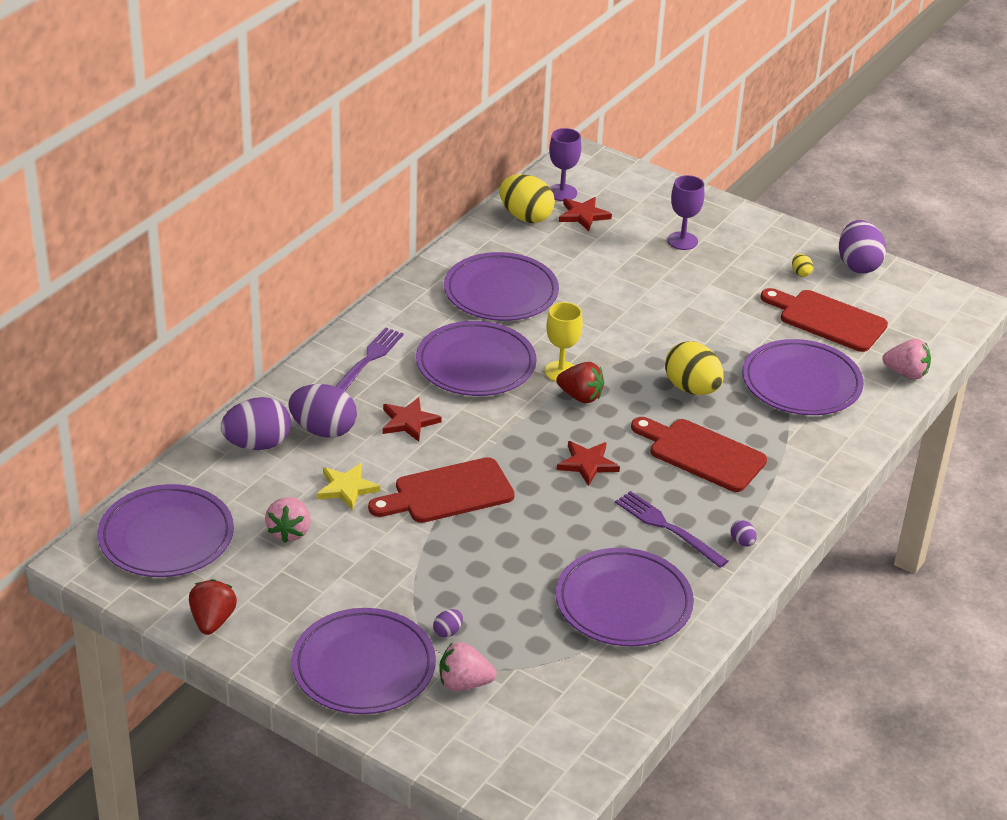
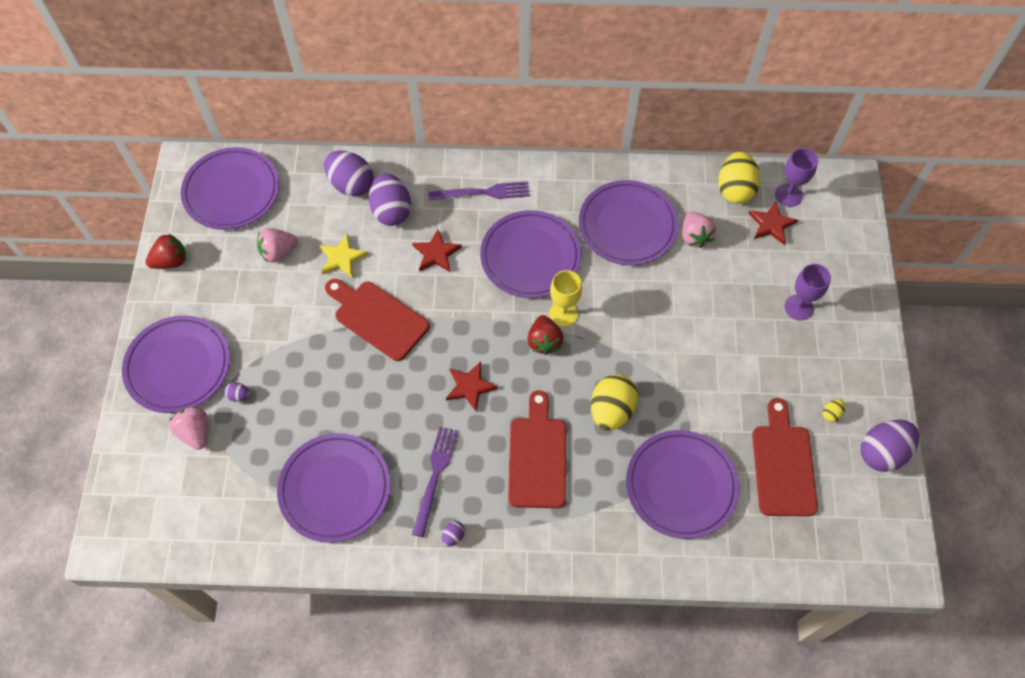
camera: 60 degrees right, 25 degrees up
pink strawberry [883,339,931,380] -> pink strawberry moved to [682,212,716,248]

